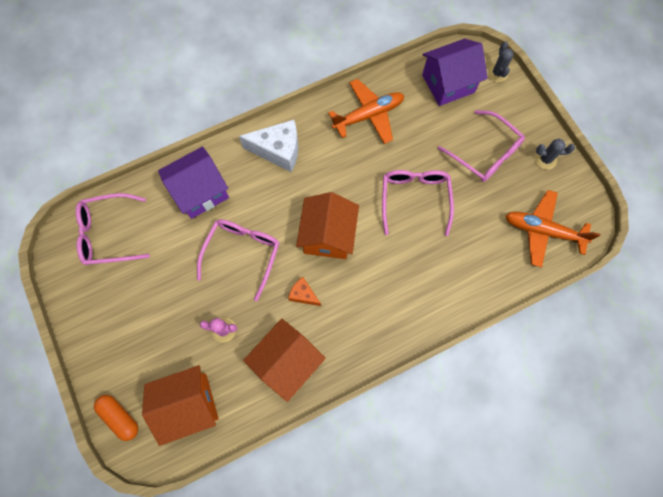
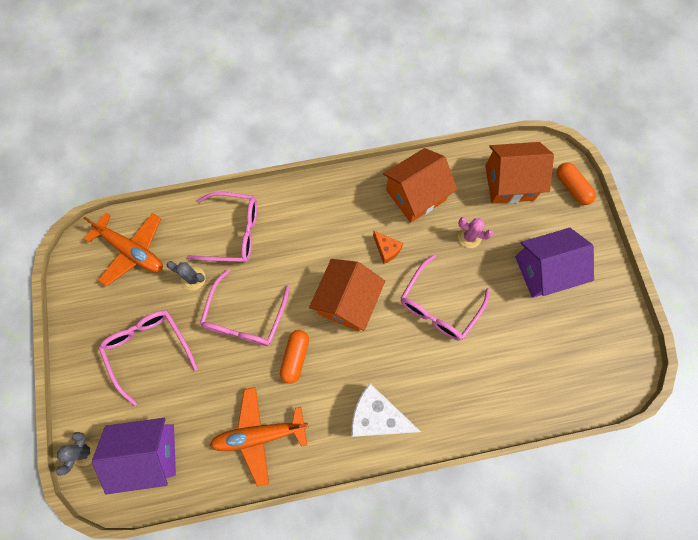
camera: 165 degrees left, 0 degrees up
pink glasses [76,193,150,265] -> pink glasses moved to [187,192,257,262]
purple house [158,146,229,219] -> purple house moved to [515,228,594,298]
grey cactus [535,139,575,170] -> grey cactus moved to [166,261,206,290]
none -> orange capsule [280,330,309,384]

